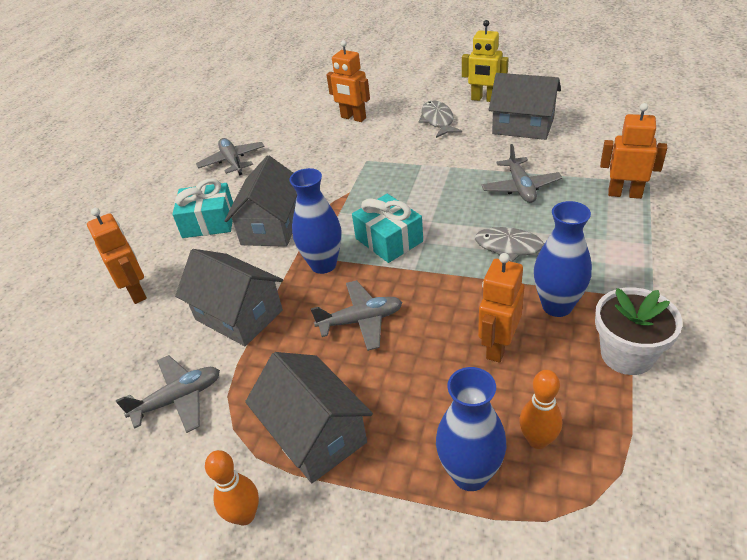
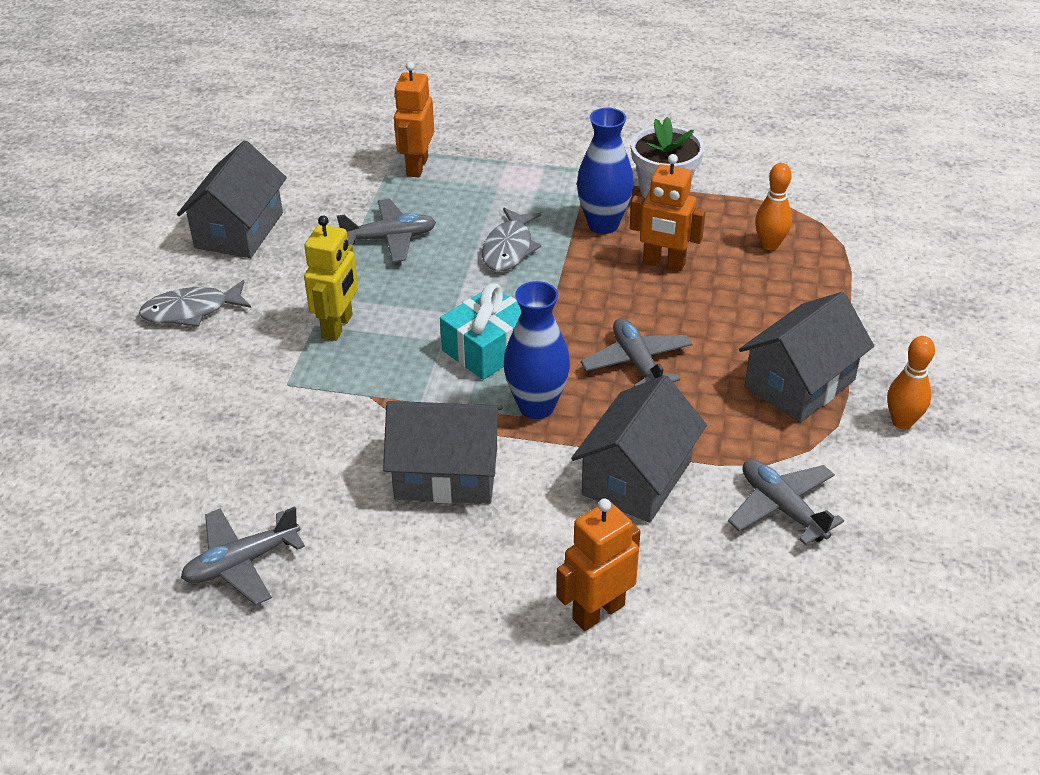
camera: 100 degrees left, 0 degrees up
turquoise gift [172,179,233,238] -> none
orange robot [326,40,370,122] -> none
blue vase [436,367,507,491] -> none
yellow robot [462,20,509,102] -> yellow robot moved to [304,216,358,341]

